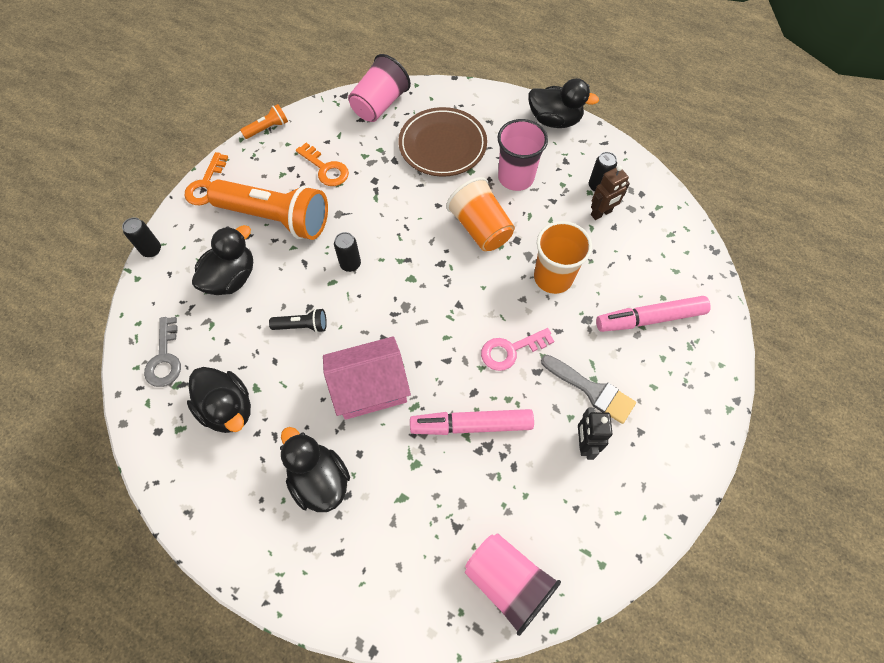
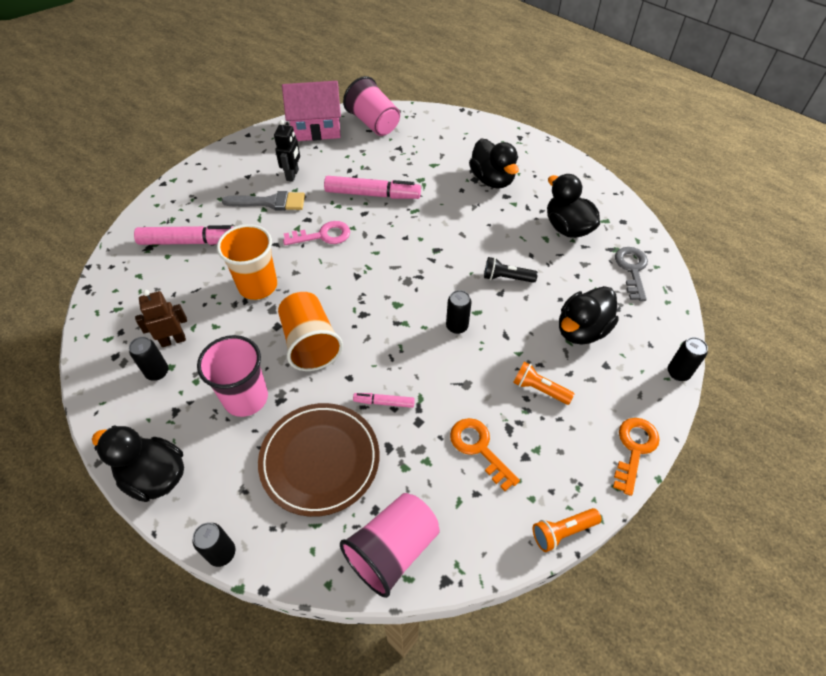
camera: 170 degrees left, 10 degrees down
orange flashlight [207,179,328,240] -> orange flashlight [513,362,574,405], size x0.43
pink house [323,336,411,420] -> pink house moved to [282,81,341,141]
grey brush [541,355,636,424] -> grey brush turned 135 degrees clockwise [221,191,305,211]
none -> black can [193,523,235,567]
none -> pink marker [353,393,415,408]

